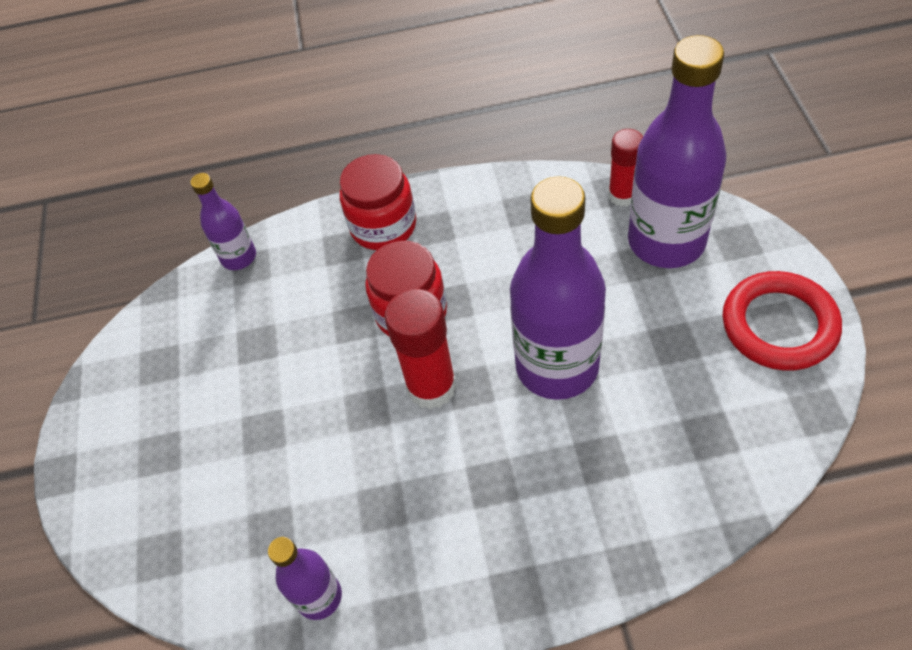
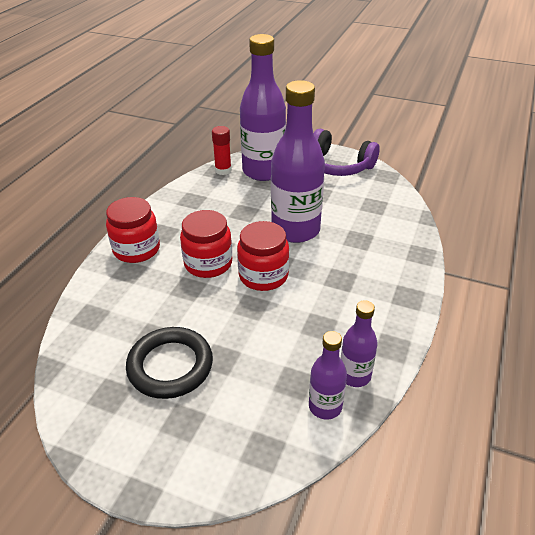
camera: 65 degrees left, 15 degrees down
purple bottle [191,173,256,270] -> purple bottle moved to [309,331,347,420]
red glue stick [384,289,457,409] -> red jar [237,221,289,291]
red ring [723,271,842,371] -> purple headphones [314,129,380,176]
none -> black ring [126,327,213,399]

